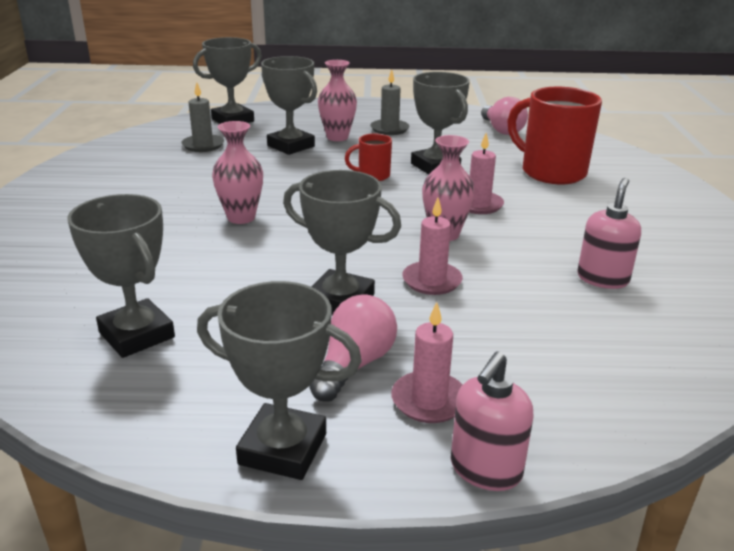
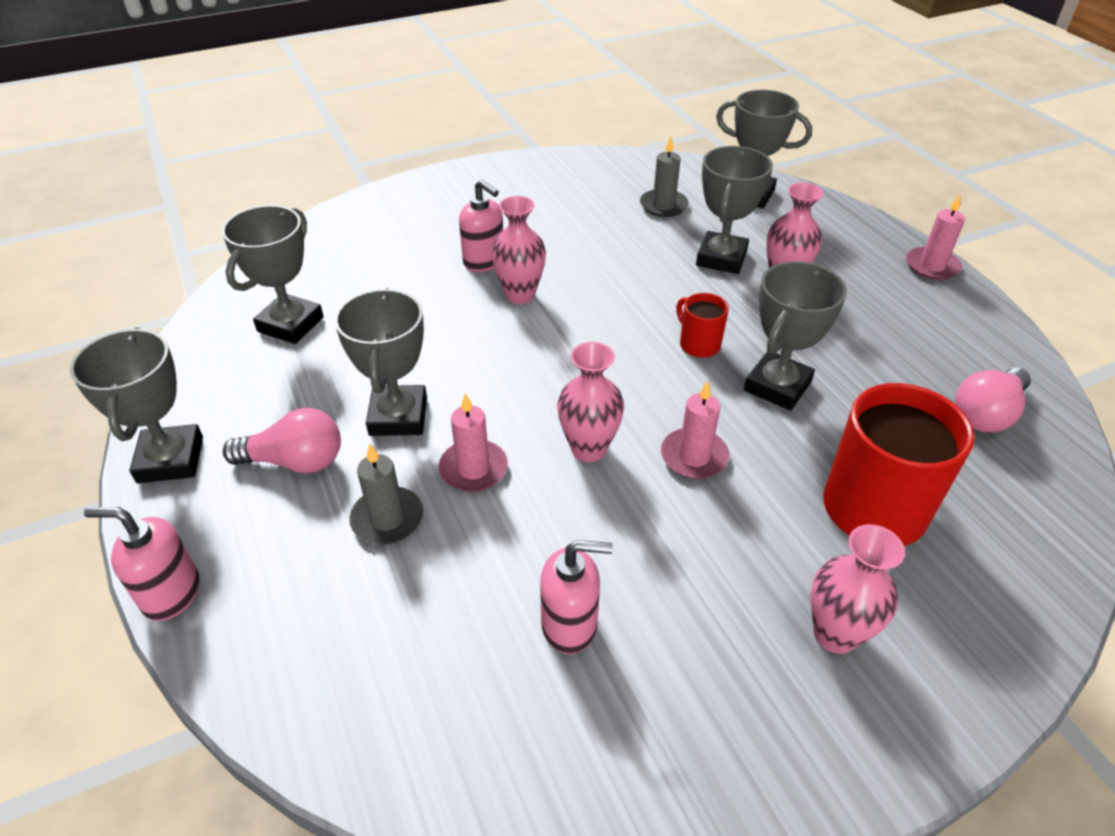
camera: 65 degrees right, 15 degrees up
grey candle [370,69,410,135] -> grey candle moved to [349,443,423,545]
pink candle [391,302,463,423] -> pink candle moved to [906,194,965,280]
none -> pink soap dispenser [459,179,503,272]
none -> pink vase [810,524,905,654]

